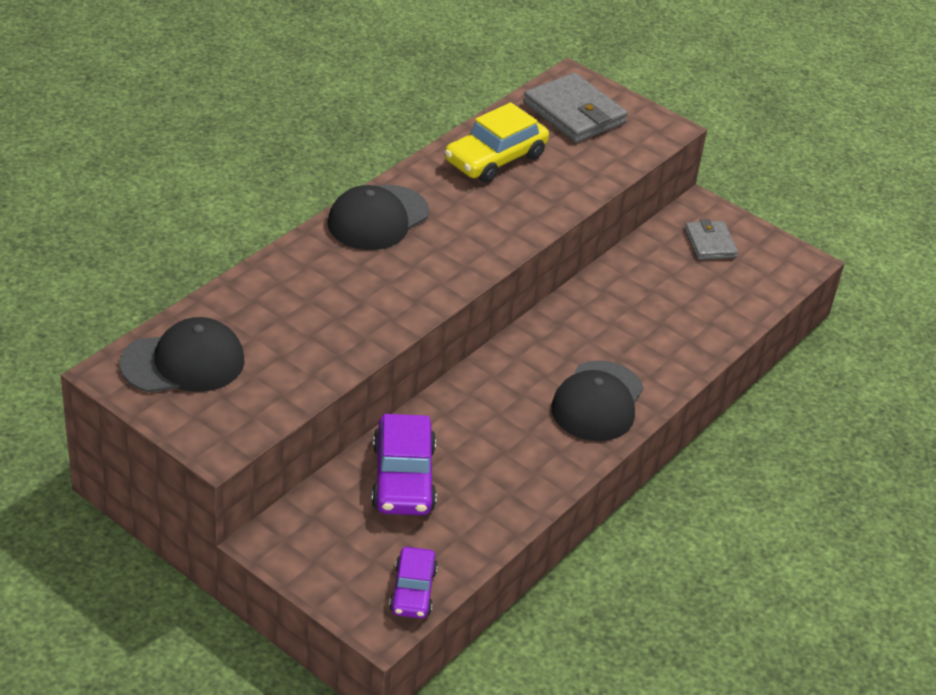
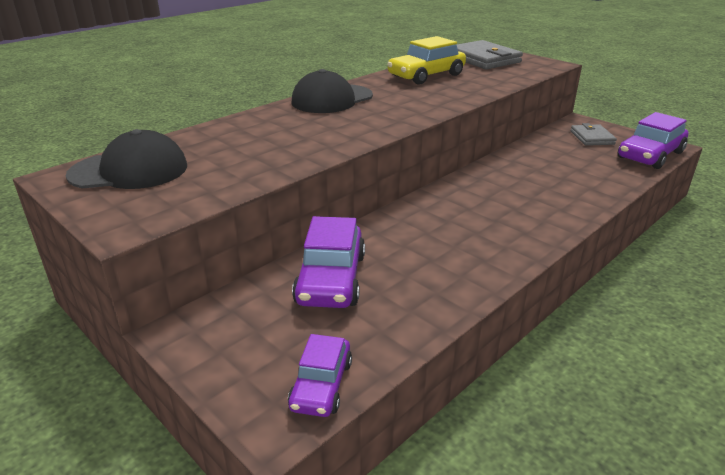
camera: 10 degrees right, 10 degrees down
black cap [551,360,644,441] -> none
none -> purple car [617,112,688,169]

